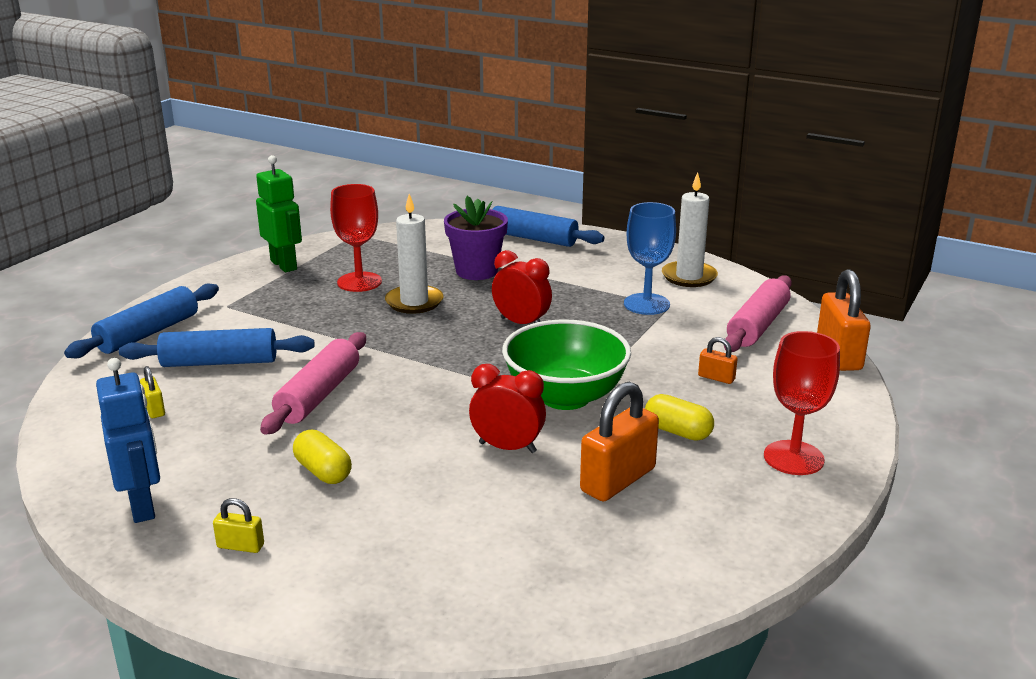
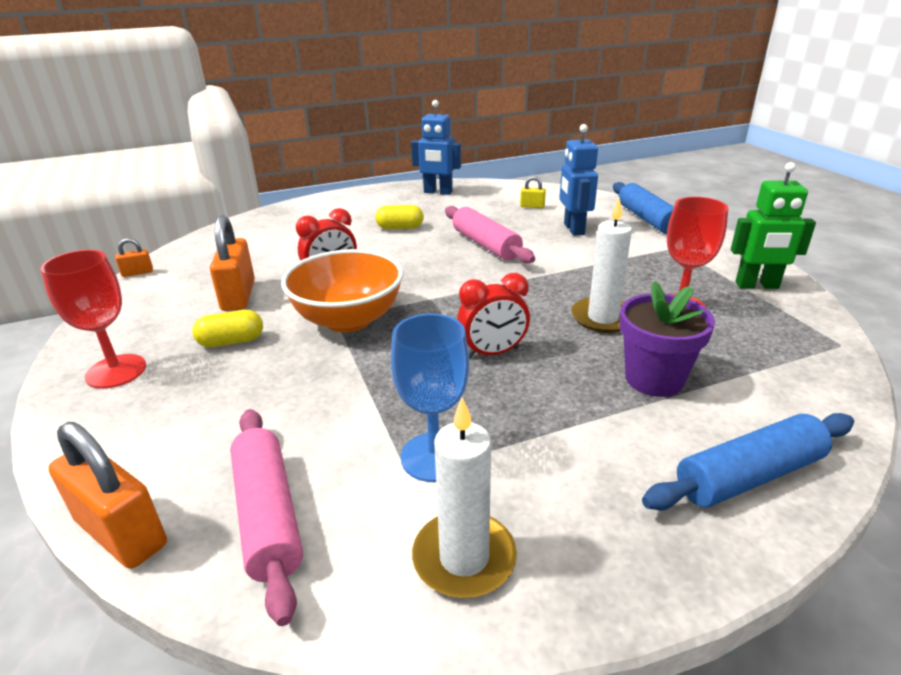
camera: 130 degrees right, 5 degrees up
blue rolling pin [119,328,314,367] -> blue robot [559,124,598,236]
yellow padlock [213,498,264,553] -> none
green bowl [502,319,631,410] -> orange bowl [281,249,403,332]
orange padlock [698,337,738,384] -> orange padlock moved to [115,238,153,277]

